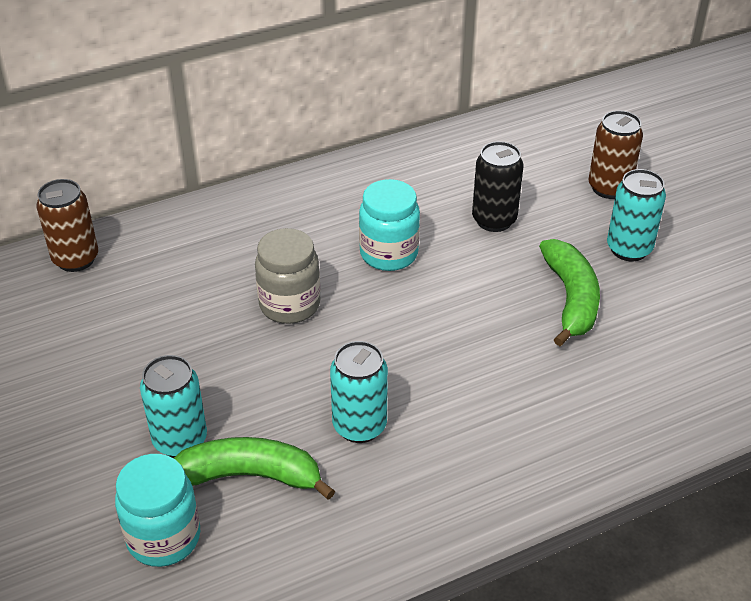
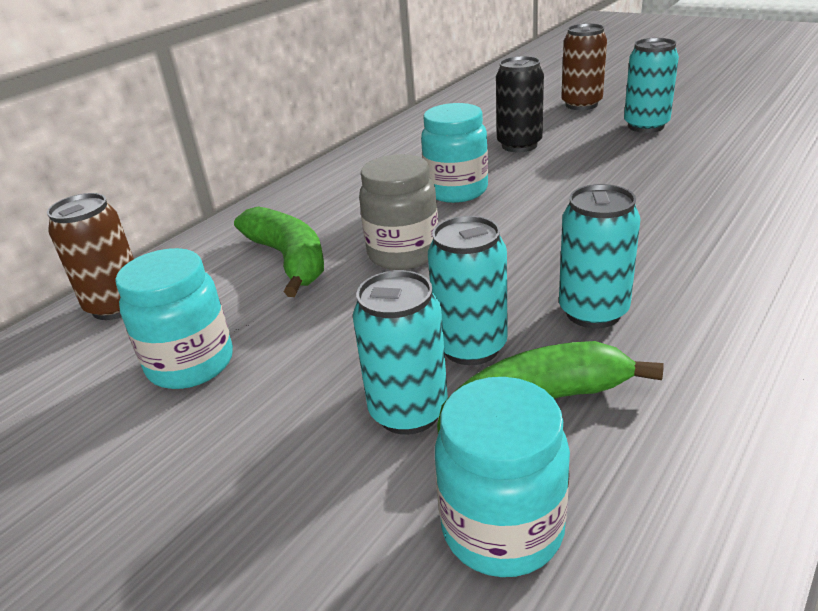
camera: 25 degrees left, 10 degrees down
green banana [539,239,600,346] -> green banana moved to [234,206,324,297]
none -> turquoise jar [115,248,233,389]
none -> turquoise can [428,216,508,365]

